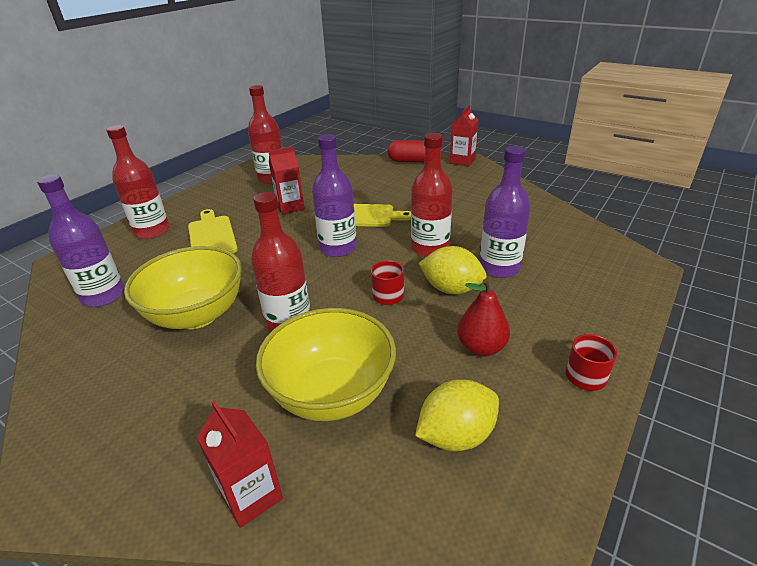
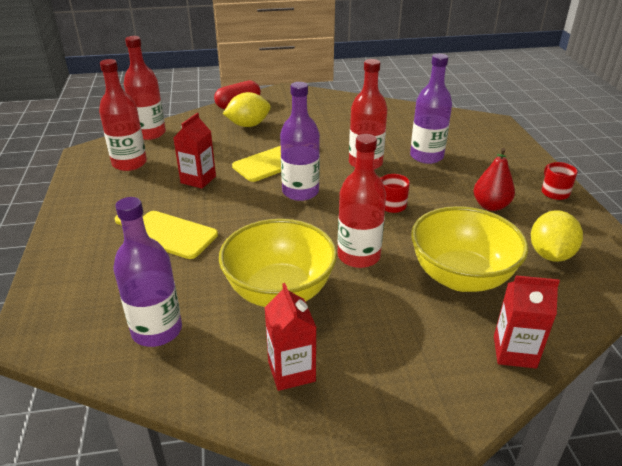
camera: 45 degrees left, 0 degrees up
red bottle [106,125,170,239] -> red bottle moved to [124,36,166,140]
yellow lemon [419,246,486,294] -> yellow lemon moved to [223,92,271,127]
red carton [450,105,479,167] -> red carton moved to [265,283,317,391]

